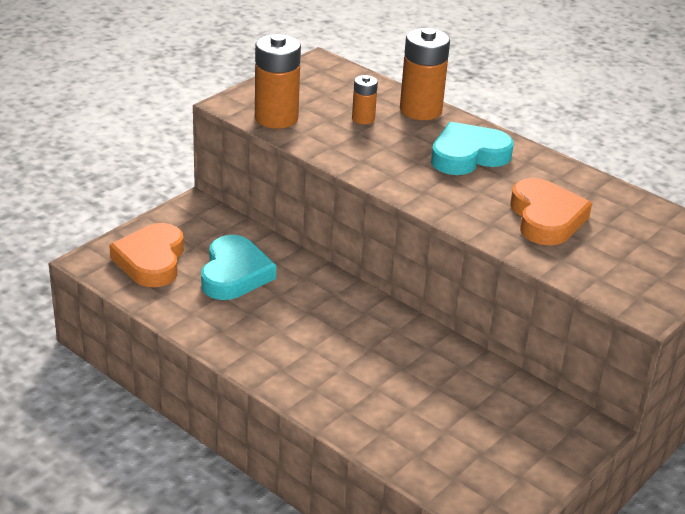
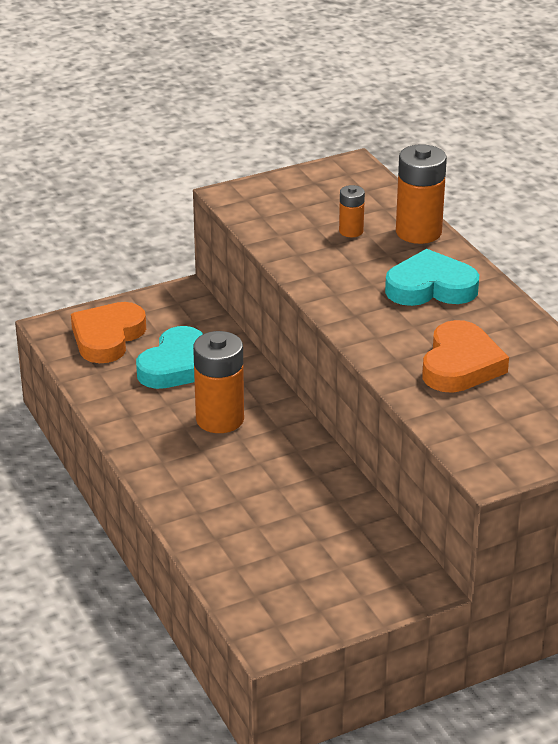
camera: 25 degrees right, 0 degrees up
orange battery [255,34,301,129] -> orange battery moved to [193,331,244,433]

